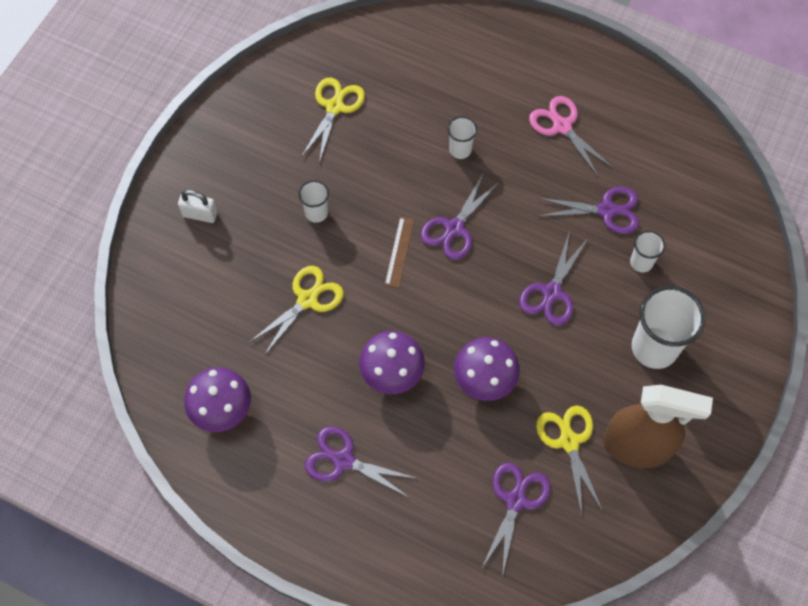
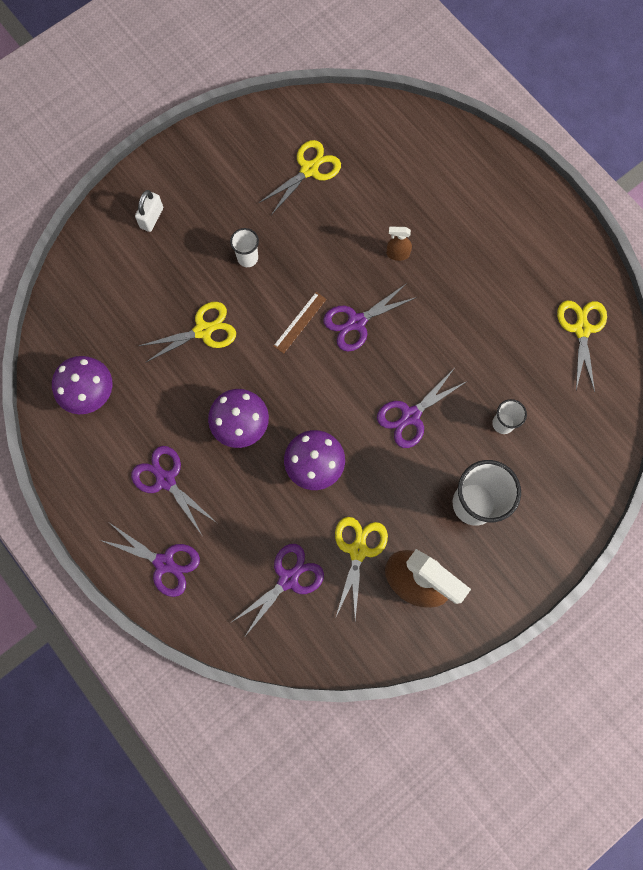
camera: 25 degrees right, 10 degrees up
white padlock [178,190,217,223] -> white padlock turned 75 degrees clockwise [135,190,163,232]
white cup [447,116,477,159] -> brown spray bottle [386,226,412,261]
pink scissors [529,96,613,178] -> none
purple scissors [537,187,639,234] -> purple scissors moved to [100,523,200,597]
none -> yellow scissors [557,301,607,392]

